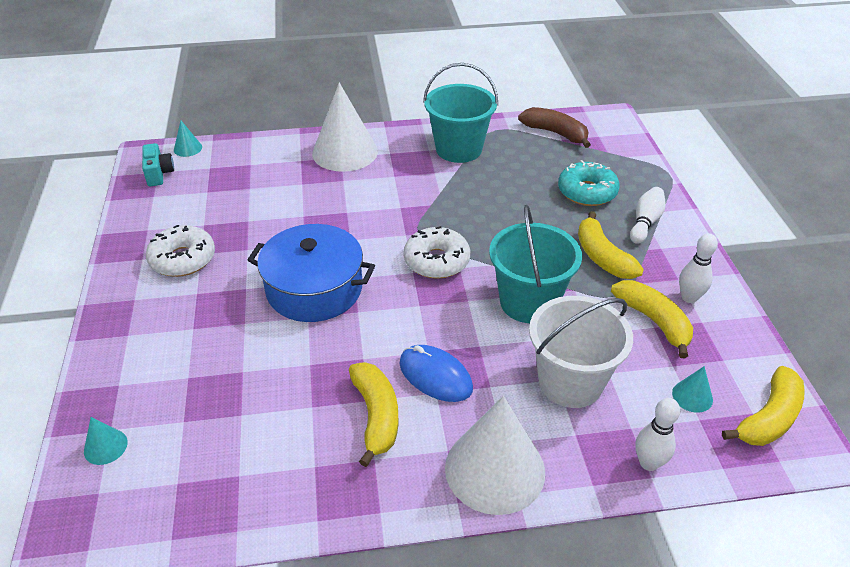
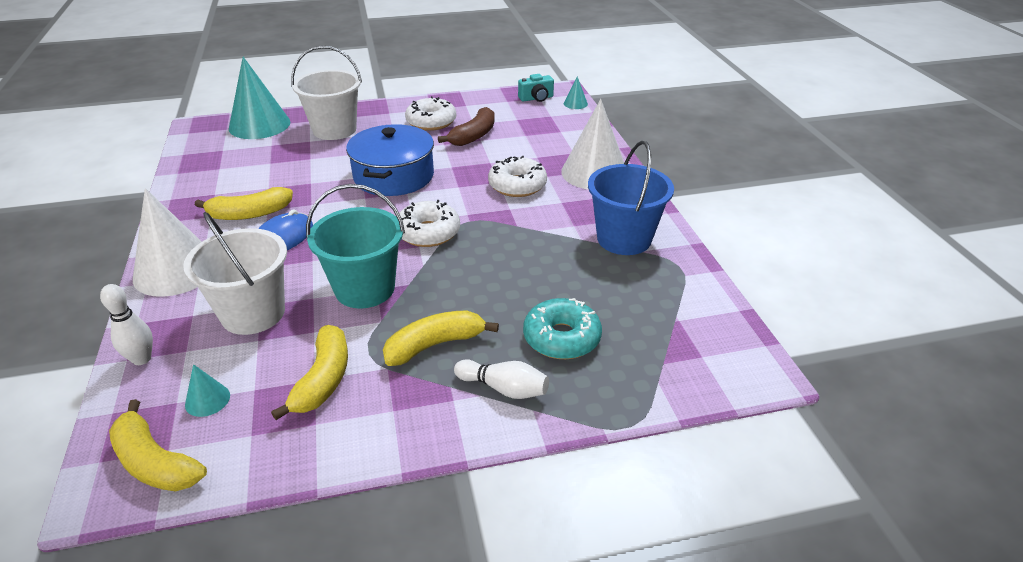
camera: 85 degrees right, 5 degrees down
turquoise cone [84,417,128,465] -> turquoise cone [229,57,290,139], size x2.32
turquoise bucket [423,63,498,163] -> blue bucket [588,141,674,255]
brown banana [518,107,591,148] -> brown banana moved to [438,107,495,146]
yellow banana [611,280,693,358] -> yellow banana turned 45 degrees counterclockwise [271,325,348,420]
white bowling pin [679,233,718,303] -> none
none -> white bucket [291,46,362,140]
none -> white donut [488,156,547,197]

